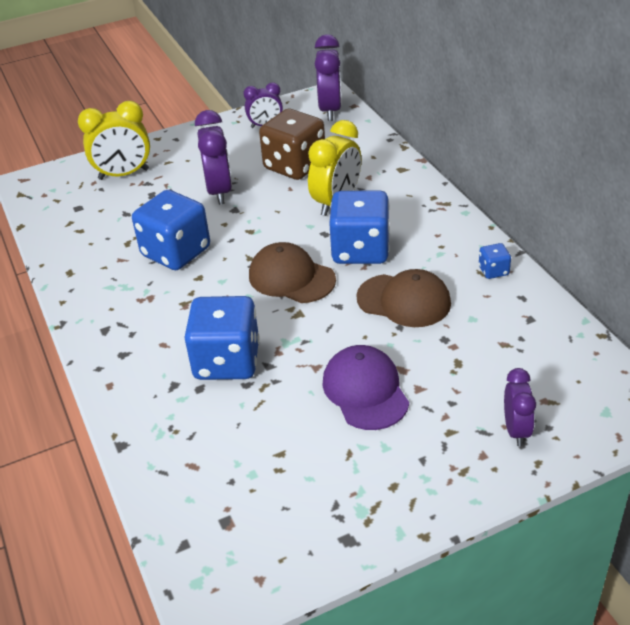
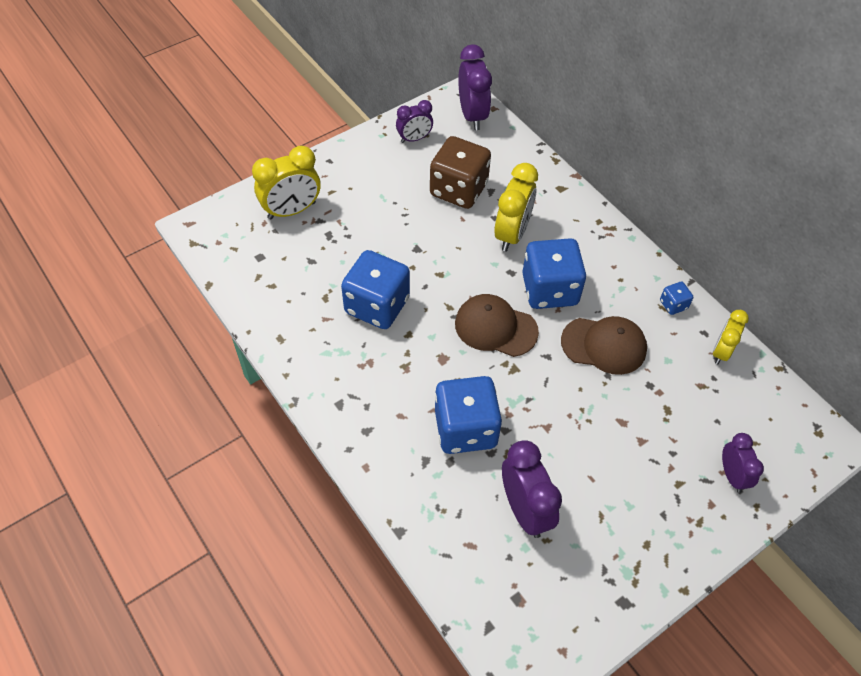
camera: 15 degrees left, 15 degrees up
purple clock [195,110,232,205] -> purple clock moved to [502,441,562,538]
purple cap [323,345,409,430] -> none
none -> yellow clock [713,310,749,364]

